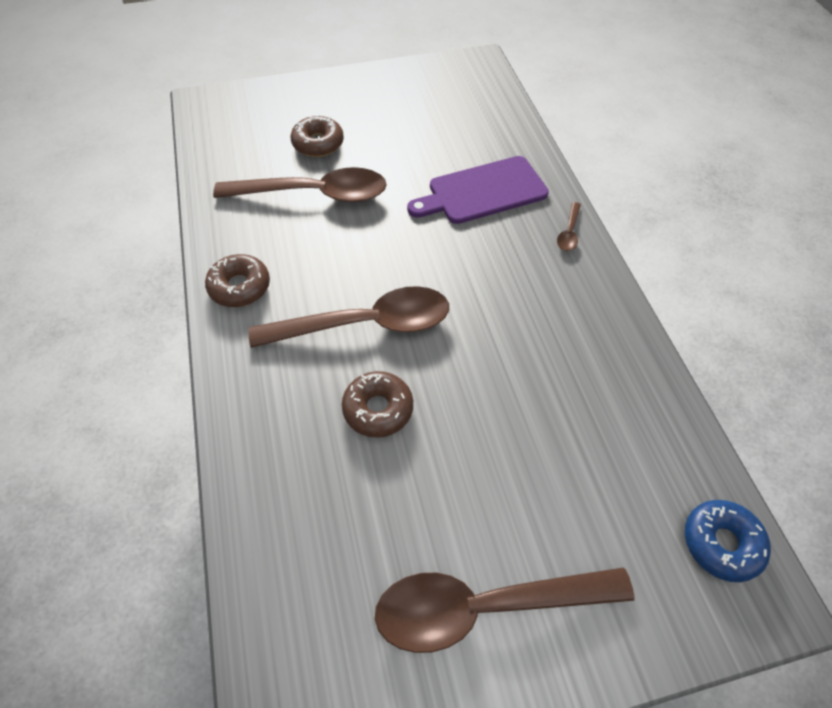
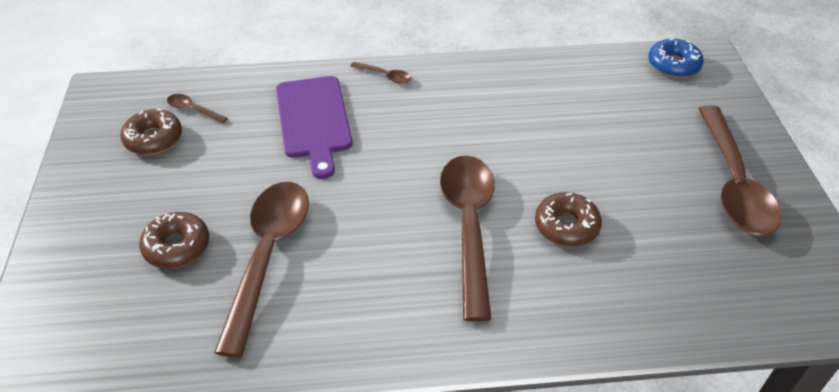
camera: 80 degrees left, 10 degrees down
brown donut [205,254,270,307] -> brown donut moved to [120,109,182,155]
none -> brown spoon [167,94,228,124]

